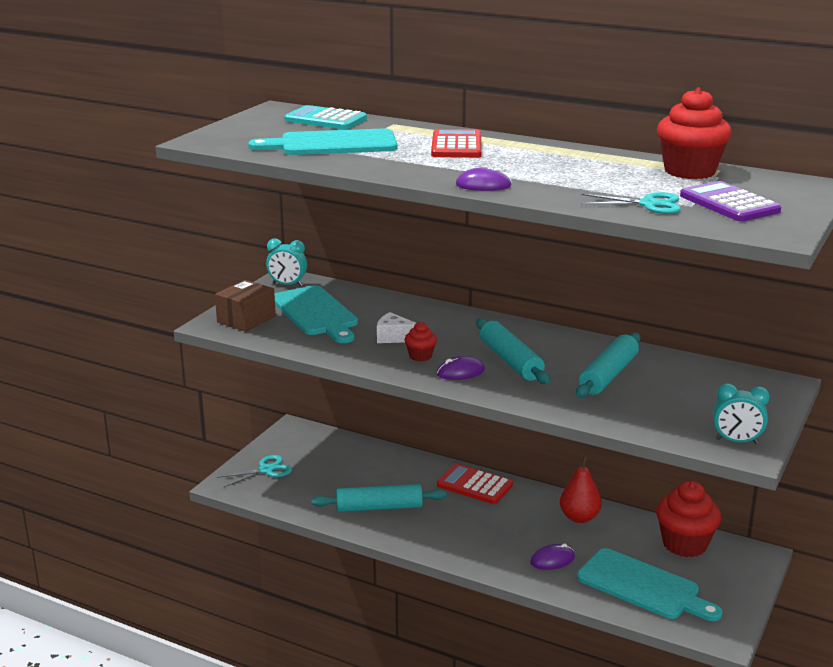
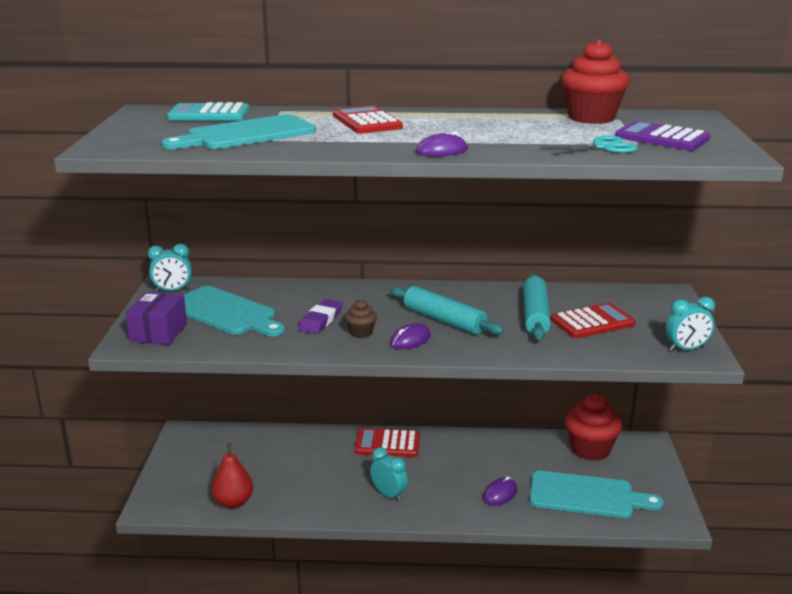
camera: 25 degrees left, 0 degrees up
brown box [215,280,276,332] -> purple box [126,292,187,345]
turquoise scissors [217,455,292,487] -> none
turquoise rolling pin [312,484,446,512] -> none
white cheese [377,312,416,343] -> purple eraser [299,299,343,334]
red cupcake [404,322,437,361] -> brown cupcake [345,299,377,338]
red pear [560,456,602,523] -> red pear moved to [211,443,253,509]
none -> turquoise clock [370,447,408,502]
none -> red calculator [551,303,636,338]

